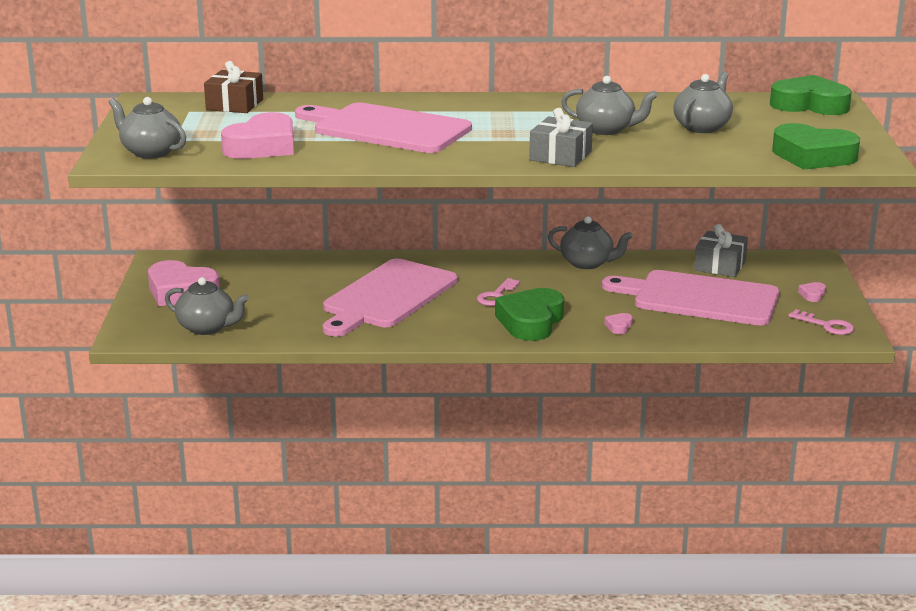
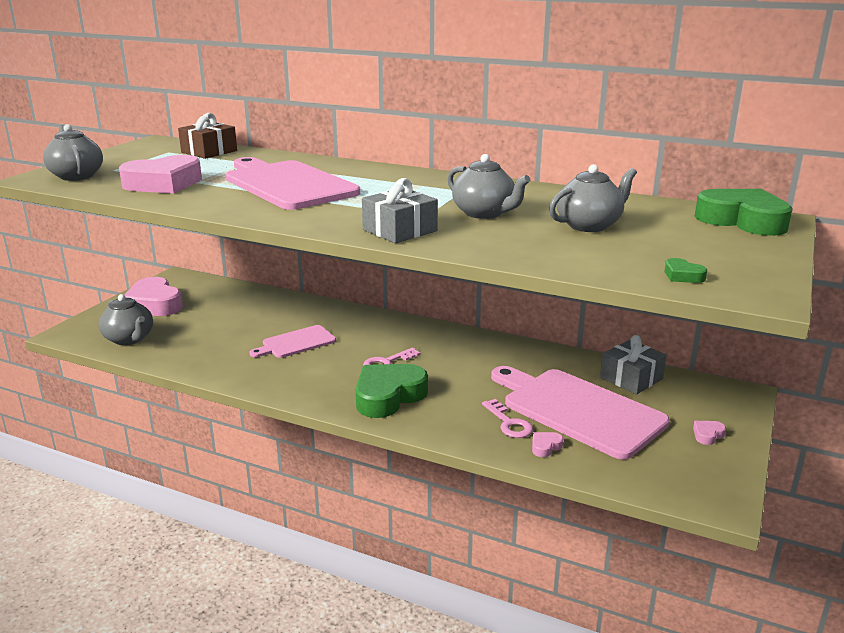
camera: 25 degrees right, 0 degrees up
pink cutting board [323,259,458,337] -> pink cutting board [249,325,336,358], size x0.53
grey teapot [548,216,633,269] -> none
pink heart [604,313,633,334] -> pink heart moved to [532,432,563,457]
green heart [772,123,860,170] -> green heart [665,258,707,283], size x0.40
pink key [788,309,854,335] -> pink key moved to [482,399,533,438]

